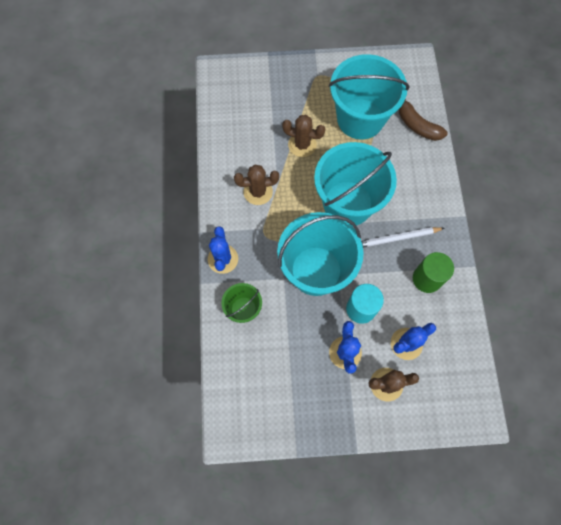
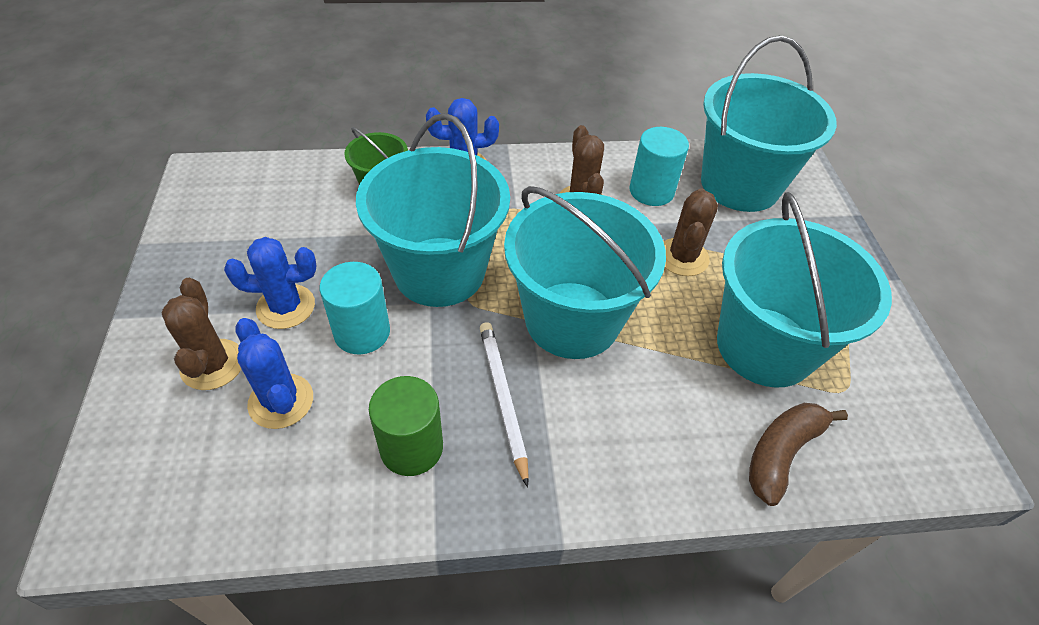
camera: 85 degrees right, 20 degrees down
none -> turquoise cylinder [629,127,689,206]
none -> turquoise bucket [701,36,837,212]

